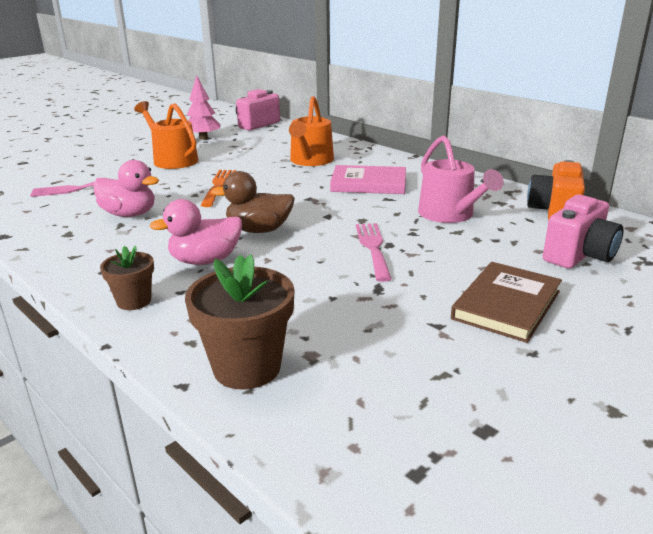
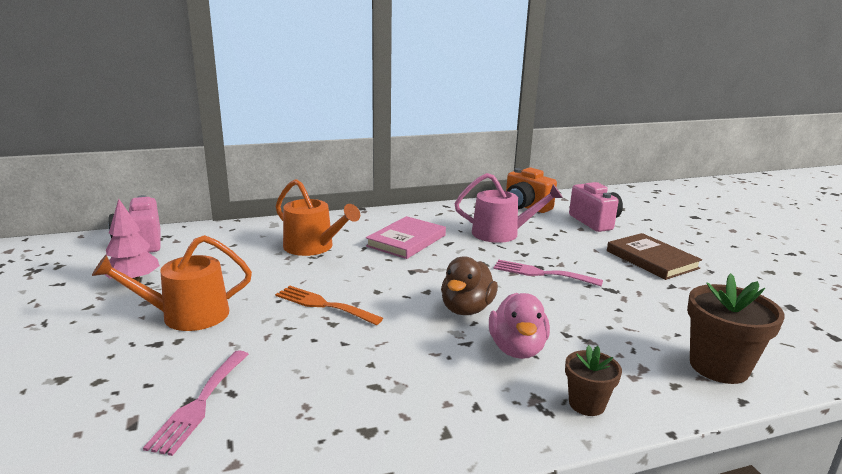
camera: 65 degrees left, 5 degrees down
pink duck [93,160,159,217] -> none

